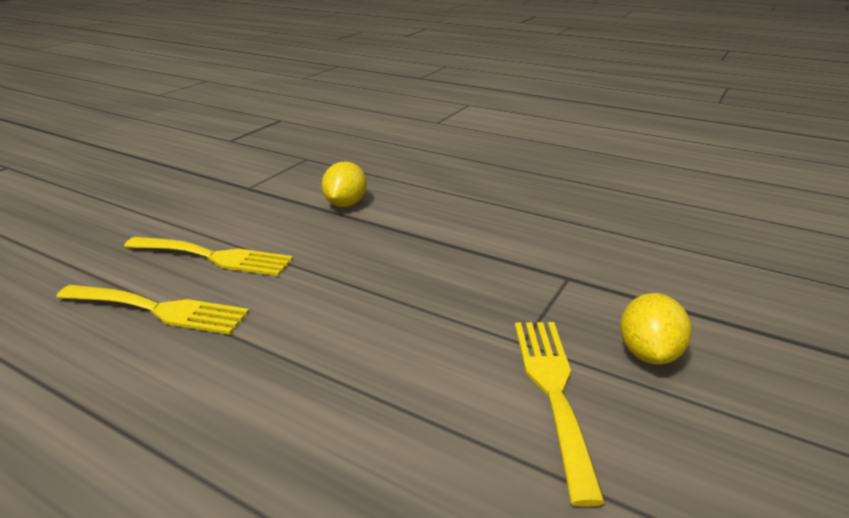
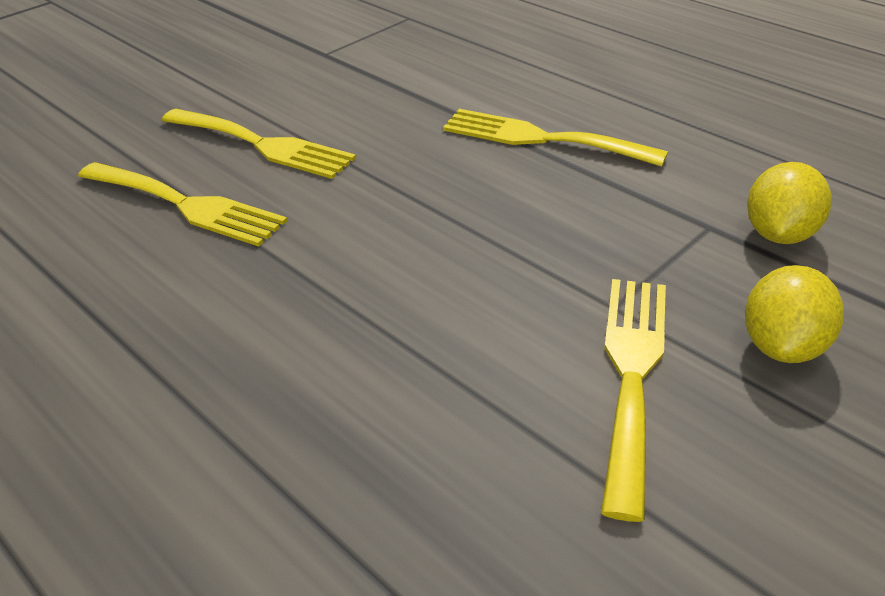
camera: 15 degrees right, 10 degrees up
yellow lemon [322,162,367,207] -> yellow lemon moved to [747,162,832,244]
none -> yellow fork [443,109,668,167]

